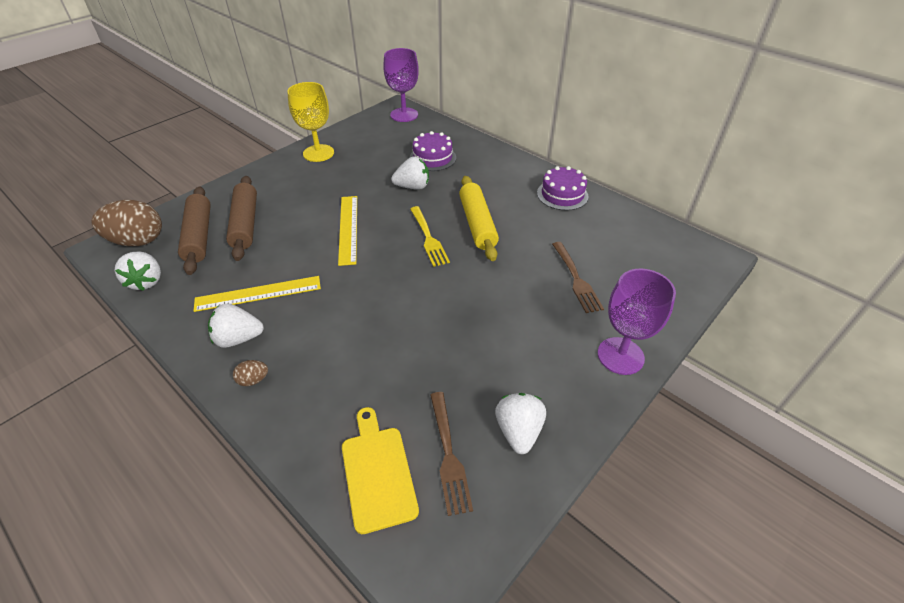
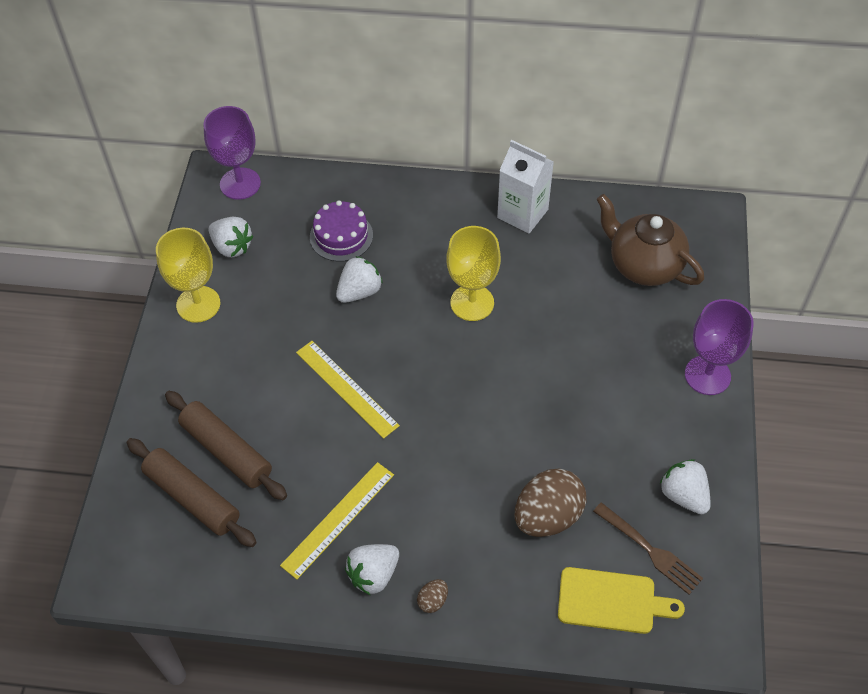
camera: 35 degrees left, 10 degrees up
brown egg [91,200,162,246] -> brown egg moved to [514,468,587,537]
white strawberry [114,252,161,291] -> white strawberry moved to [209,217,253,257]
yellow cutting board [342,407,419,534] -> yellow cutting board turned 150 degrees clockwise [558,567,685,634]
yellow fork [410,206,450,267] -> none
yellow rolling pin [459,176,499,261] -> yellow goblet [447,226,501,321]
purple cake [537,166,589,211] -> white carton [497,140,554,233]
brown fork [552,242,604,313] -> none
none -> brown teapot [597,194,704,286]

